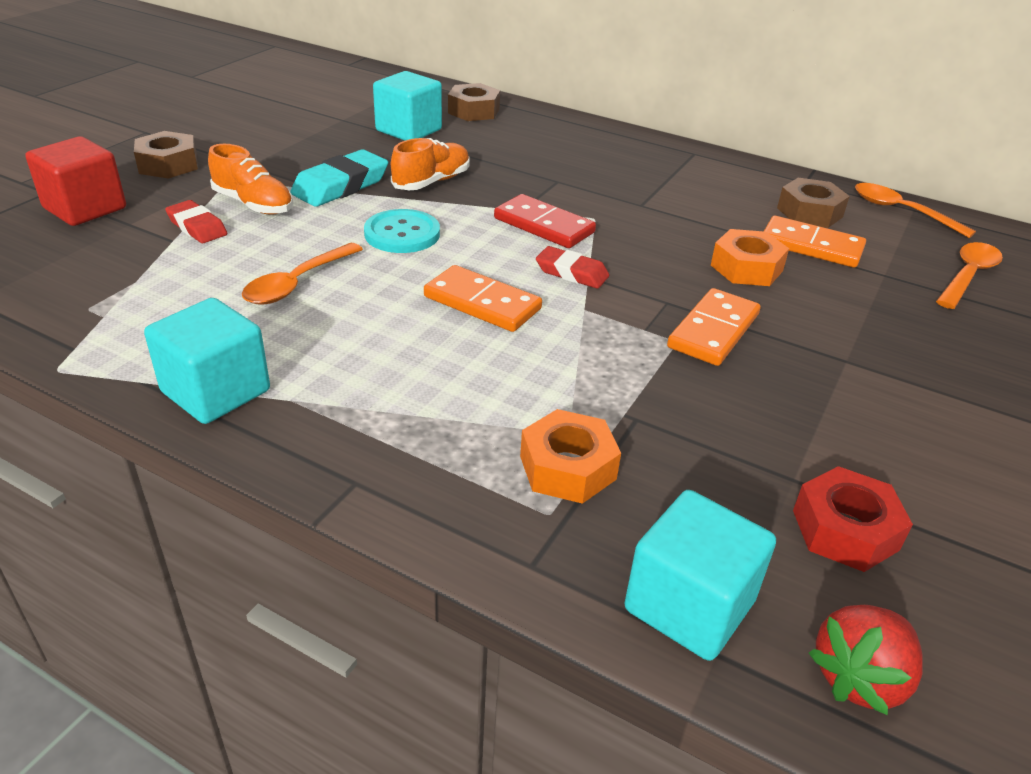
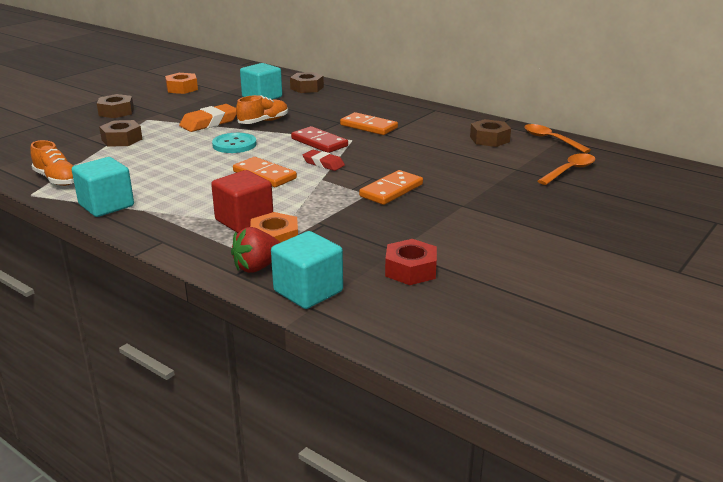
camera: 10 degrees right, 10 degrees down
red cube [25,136,126,226] -> red cube moved to [211,170,273,233]
red eraser [165,200,227,243] -> brown nut [99,120,142,147]
orange shoe [208,144,293,215] -> orange shoe moved to [30,140,74,186]
orange spoon [242,243,363,305] -> none
turquoise eraser [290,149,388,207] -> orange eraser [179,104,236,132]
orange nut [711,229,789,286] -> orange nut moved to [165,73,198,94]
orange domino [764,216,866,268] -> orange domino moved to [340,112,398,135]
red strawberry [809,605,923,715] -> red strawberry moved to [231,227,281,273]

